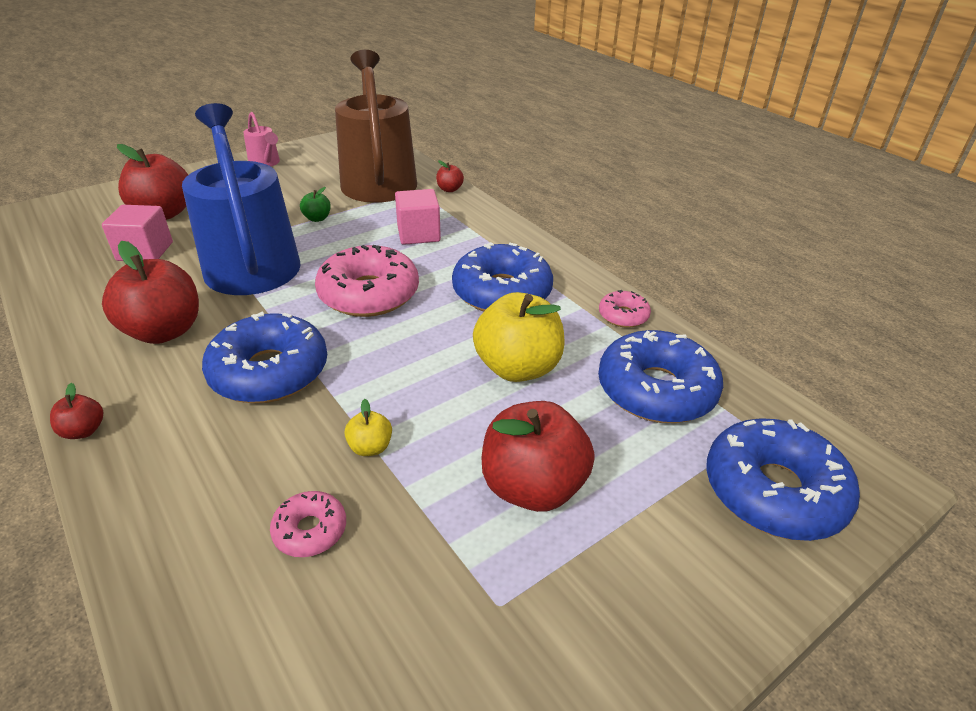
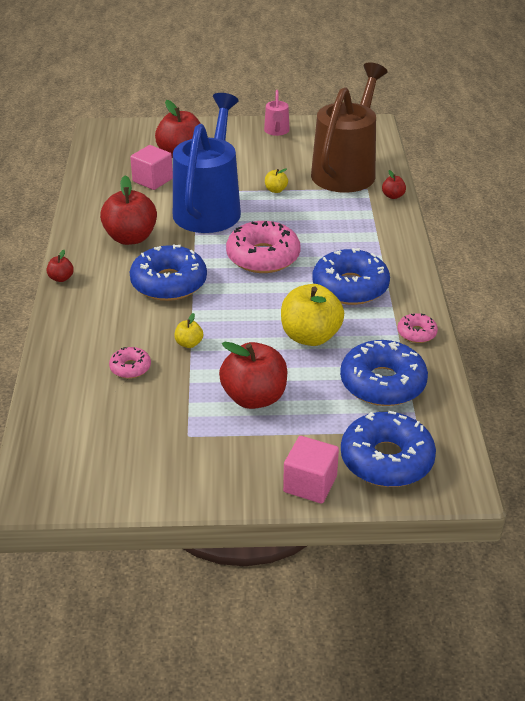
camera: 35 degrees right, 0 degrees up
green apple [300,187,331,222] -> yellow apple [265,168,288,193]
pink cube [395,189,441,245] -> pink cube moved to [283,436,339,504]

